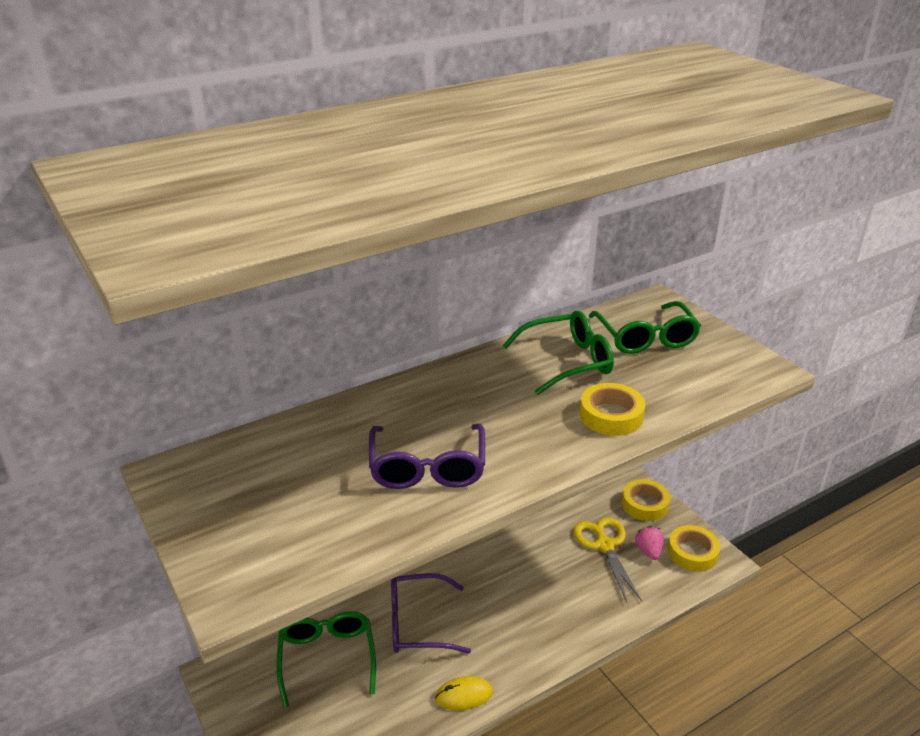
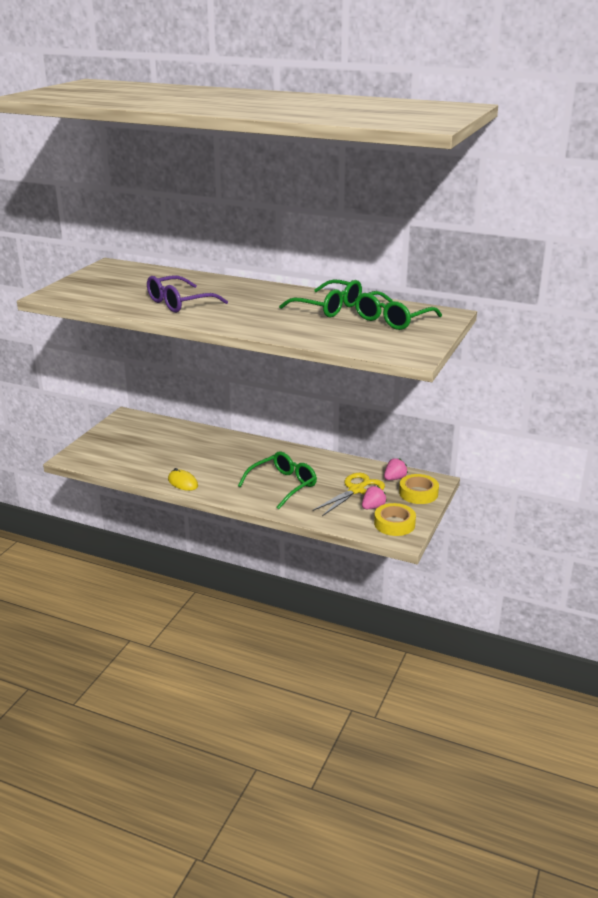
camera: 55 degrees right, 5 degrees down
green glasses [276,611,376,708] -> green glasses moved to [238,452,317,509]
purple glasses [391,573,471,654] -> none
yellow tape [580,383,645,436] -> none
none -> pink strawberry [384,458,408,480]

